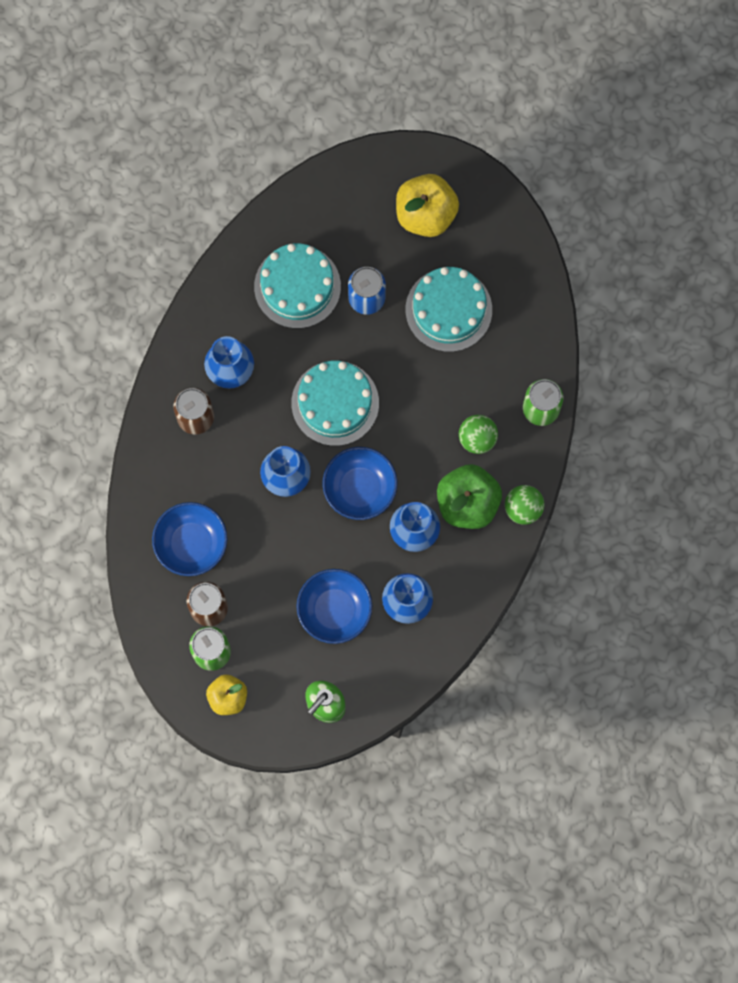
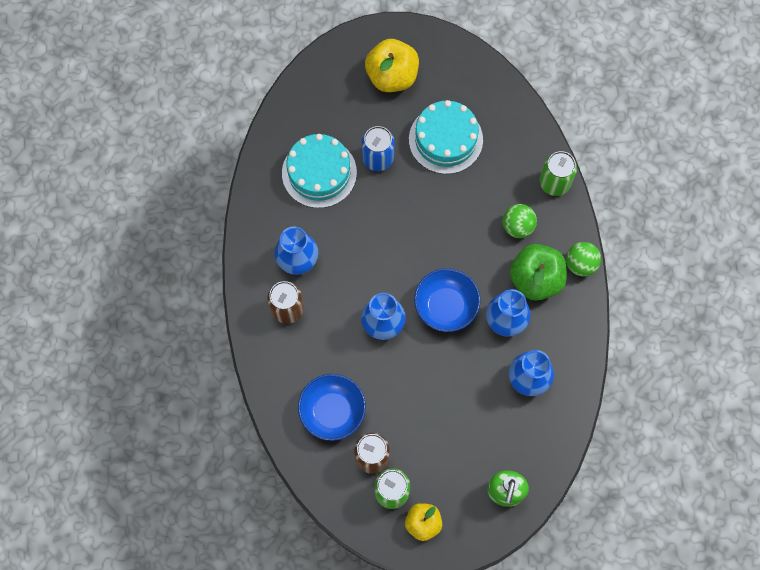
camera: 25 degrees left, 5 degrees down
turquoise cake [292,360,379,446] -> none
blue bowl [296,569,372,644] -> none

